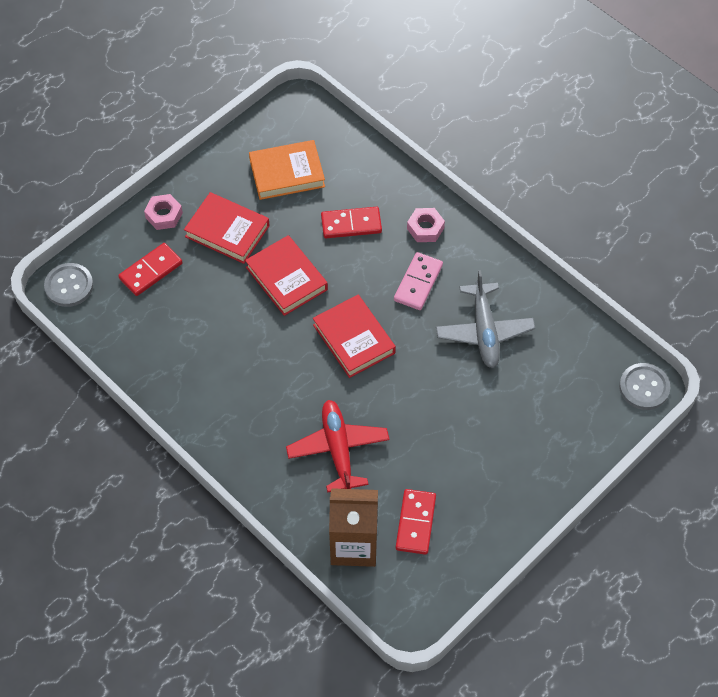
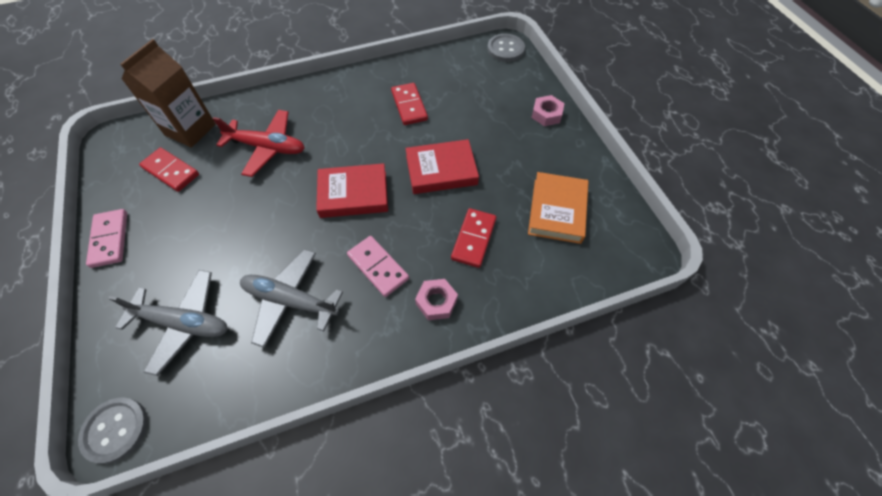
camera: 115 degrees right, 0 degrees up
red domino [118,243,182,296] -> red domino moved to [391,83,428,125]
red book [184,192,270,264] -> none
none -> pink domino [86,209,127,268]
none -> grey plane [108,270,228,376]

